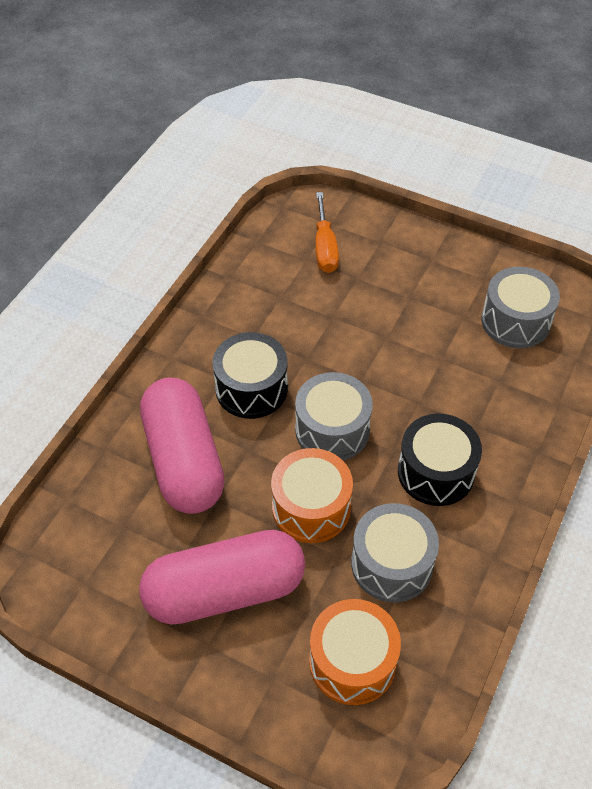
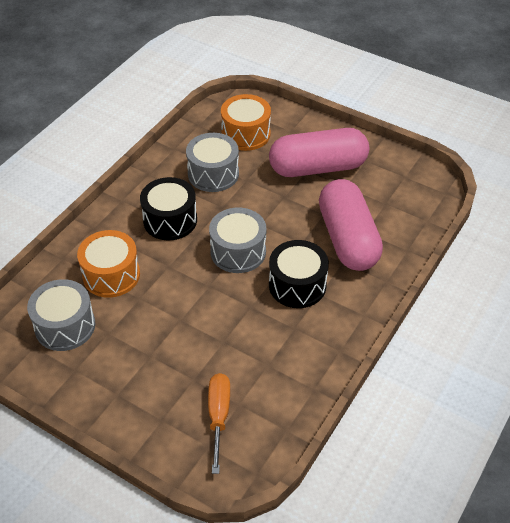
camera: 175 degrees left, 5 degrees down
orange drum [271,448,353,543] -> orange drum moved to [77,230,140,298]

